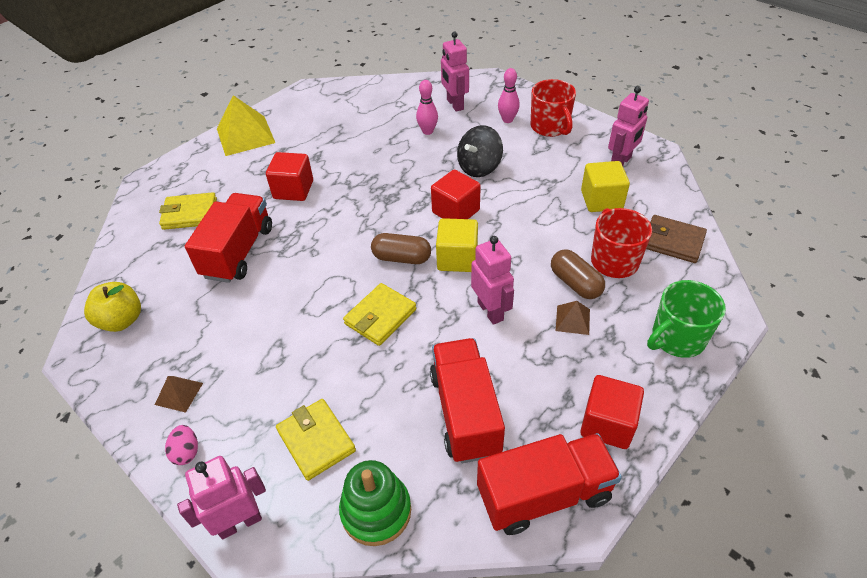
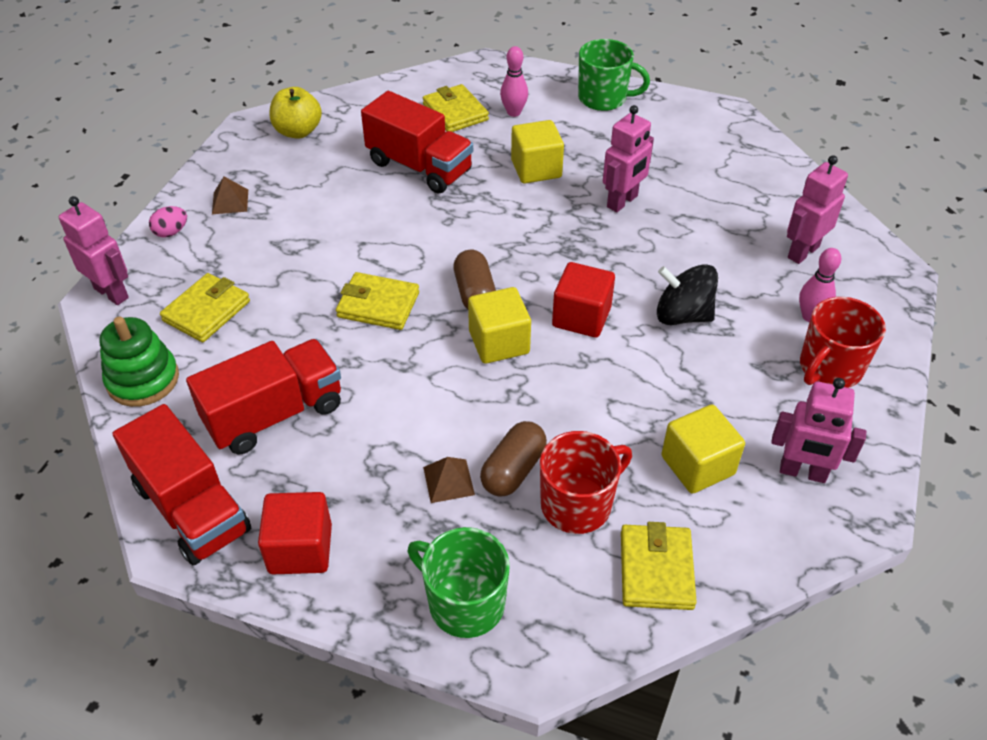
camera: 65 degrees right, 0 degrees up
red truck [185,193,272,283] -> red truck turned 45 degrees clockwise [361,91,473,194]
yellow pyramid [217,95,275,156] -> green mug [578,39,650,111]
red cube [266,152,313,201] -> yellow cube [511,120,564,183]
pink bowling pin [416,80,438,135] -> pink bowling pin moved to [500,46,528,117]
pink robot [471,236,514,325] -> pink robot moved to [603,105,654,212]
brown wallet [646,215,707,263] -> yellow wallet [621,522,697,610]

